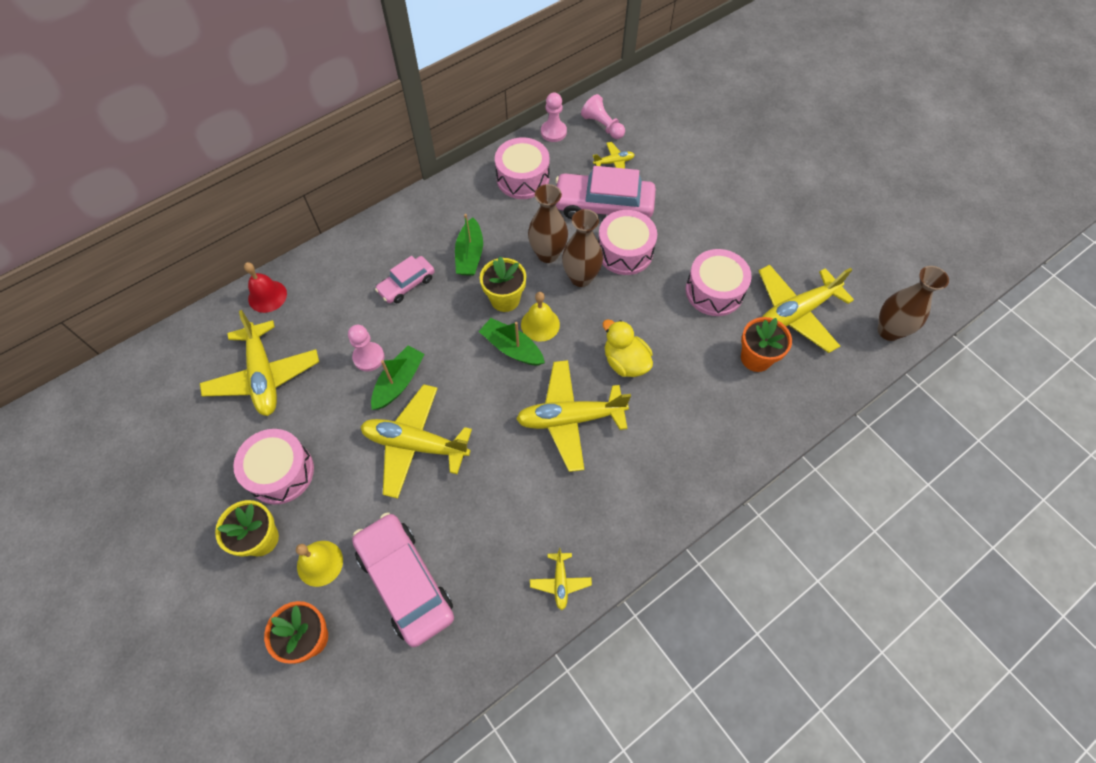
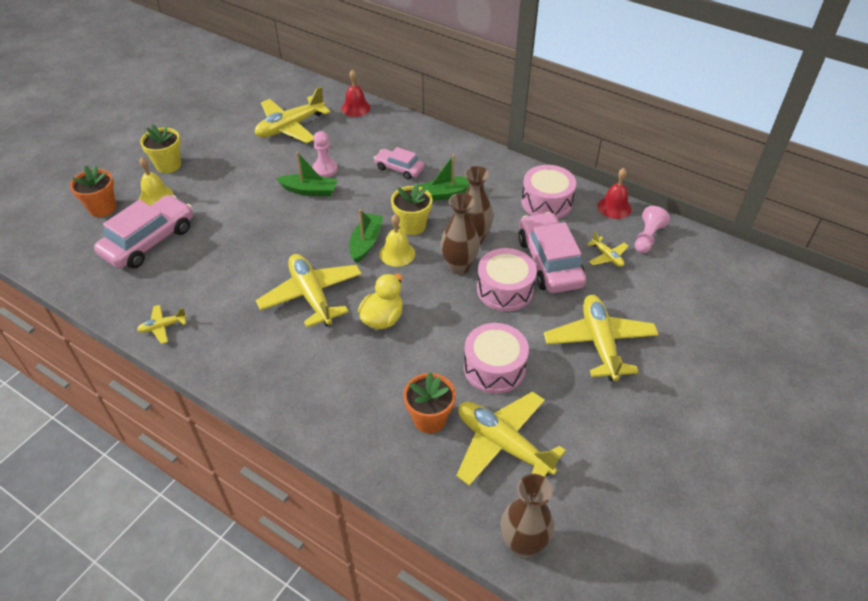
camera: 70 degrees right, 15 degrees down
pink drum [233,429,314,505] -> none
yellow plane [360,384,472,499] -> yellow plane moved to [544,295,659,381]
pink pawn [541,92,567,142] -> red bell [598,168,632,219]

